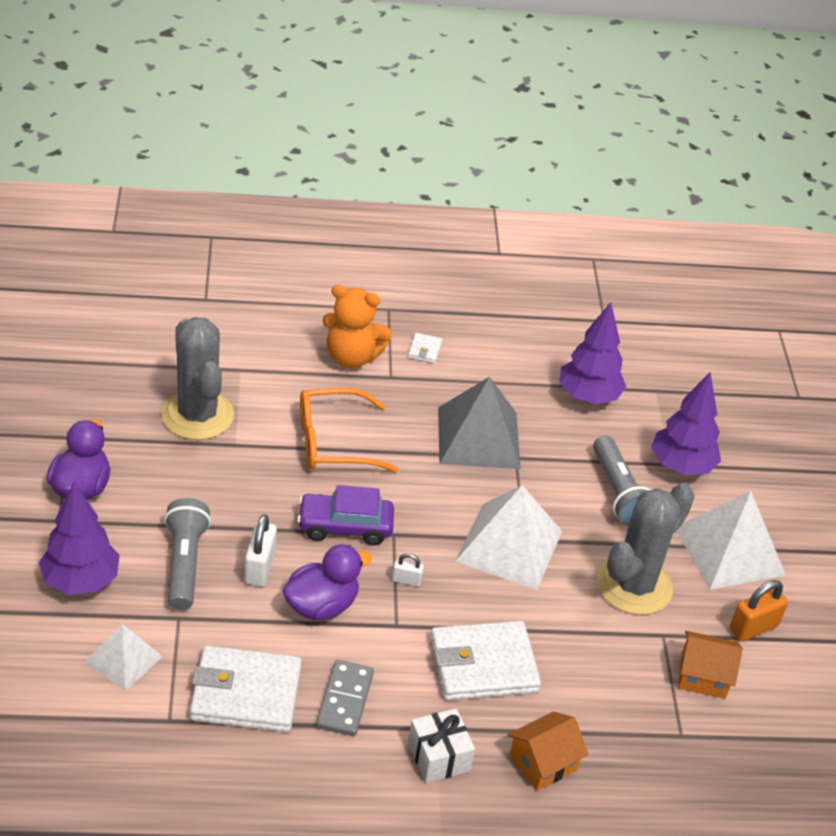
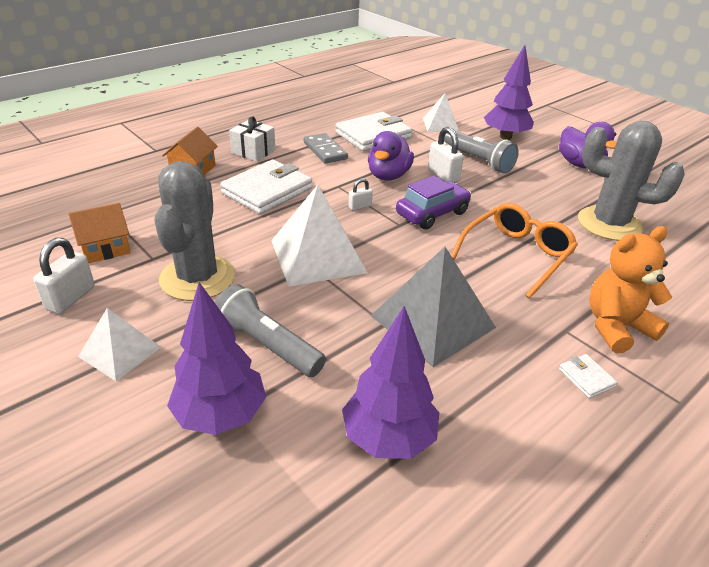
camera: 145 degrees right, 5 degrees down
white pyramid [677,491,786,590] -> white pyramid [78,308,161,381], size x0.58
orange padlock [730,580,788,642] -> white padlock [33,238,95,314]

